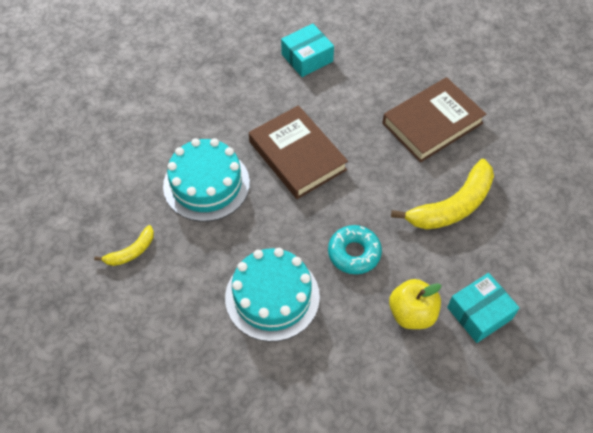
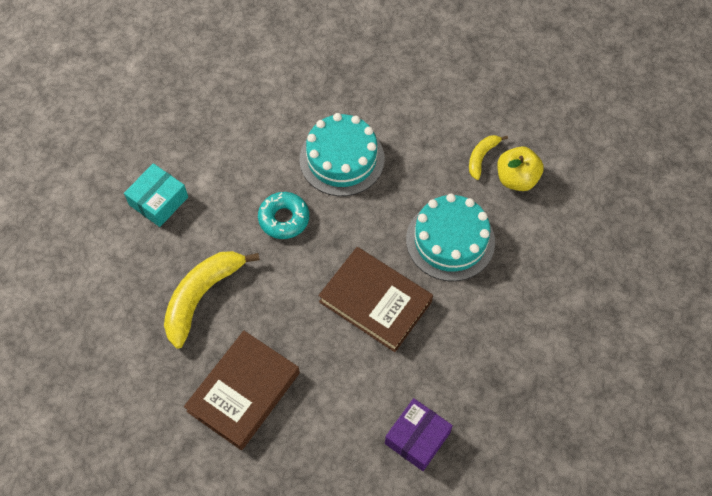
camera: 160 degrees right, 5 degrees up
turquoise box [281,24,334,77] -> purple box [385,398,453,471]
yellow apple [389,279,441,329] -> yellow apple moved to [497,146,544,191]

